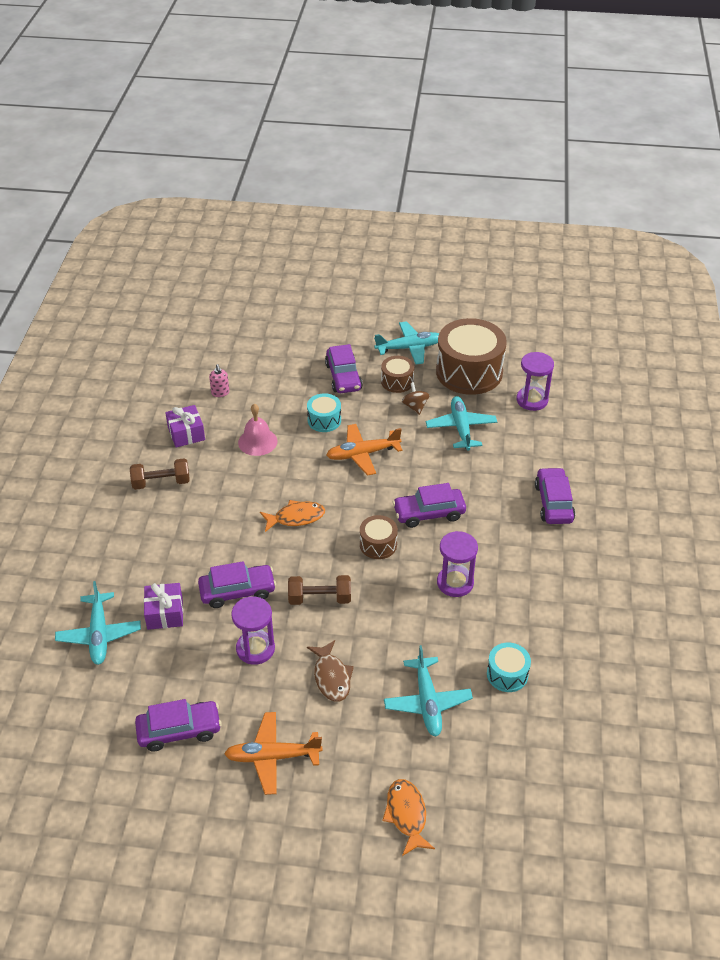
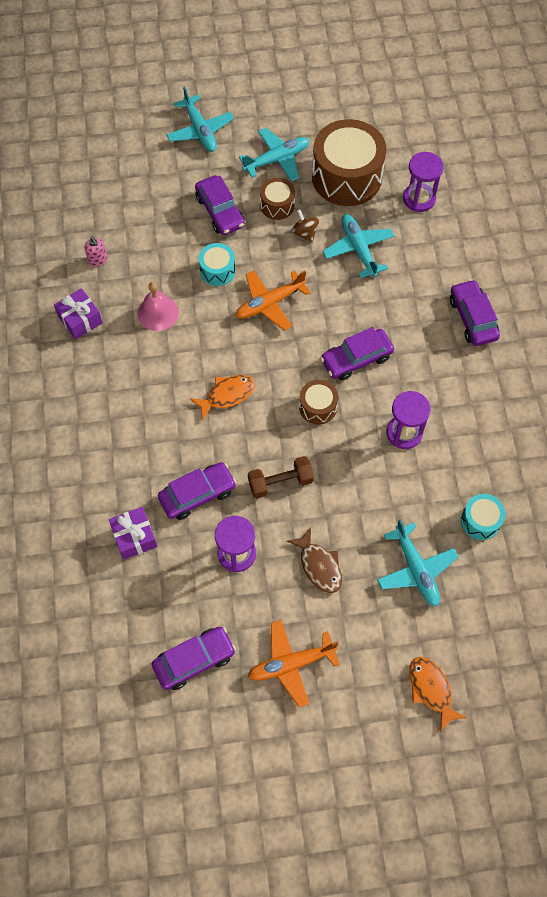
camera: 15 degrees left, 20 degrees up
turquoise plane [55,581,141,665] -> turquoise plane moved to [166,86,234,152]
brown dumbbell [130,458,190,490] -> none

